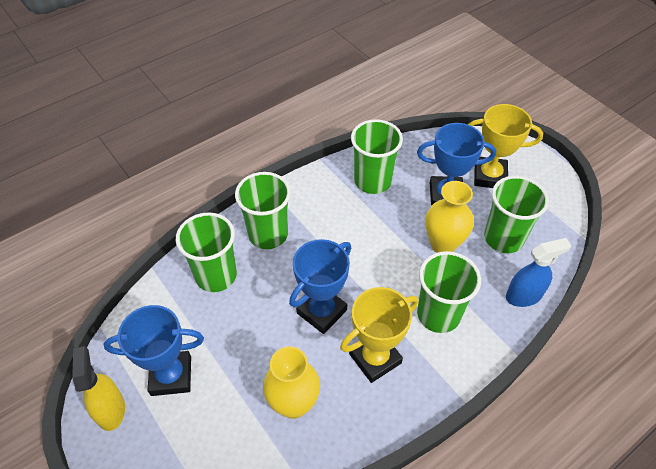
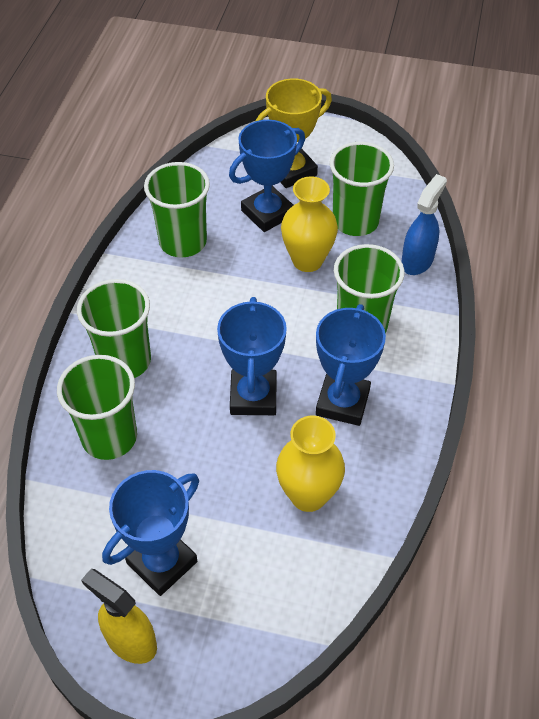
camera: 40 degrees left, 0 degrees up
yellow trophy [340,287,418,383] -> blue trophy [316,304,386,426]

